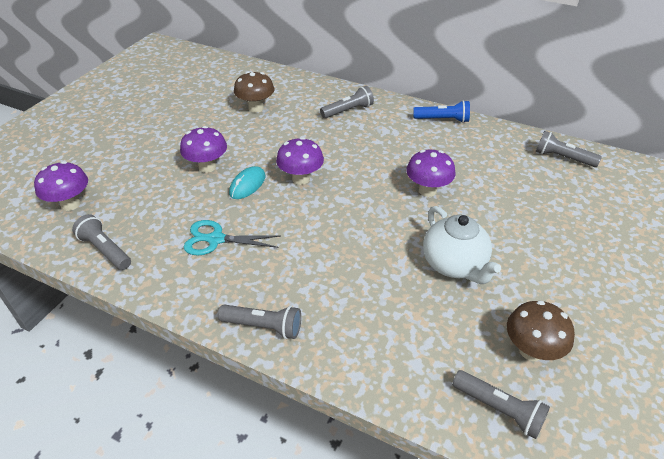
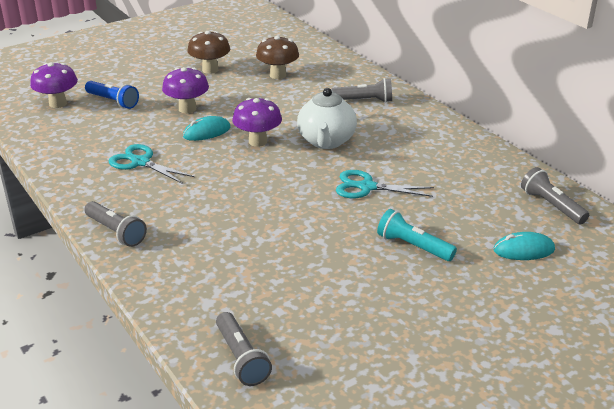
camera: 30 degrees right, 10 degrees down
grey flashlight [72,214,131,270] -> none
purple mushroom [406,150,455,197] -> turquoise scissors [336,170,434,198]
blue flashlight [413,100,470,123] -> blue flashlight moved to [85,81,139,109]
white teapot [423,206,501,284] -> white teapot moved to [297,88,357,149]
brown mushroom [507,300,575,361] -> brown mushroom moved to [187,31,230,74]
none -> turquoise flashlight [377,209,457,261]
none -> turquoise mouse [493,232,555,260]

